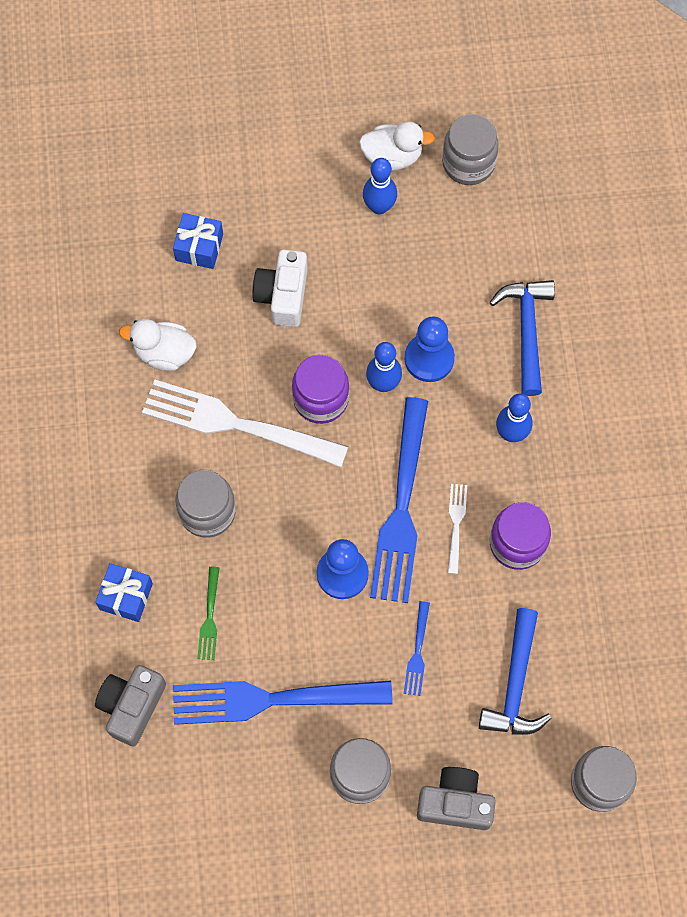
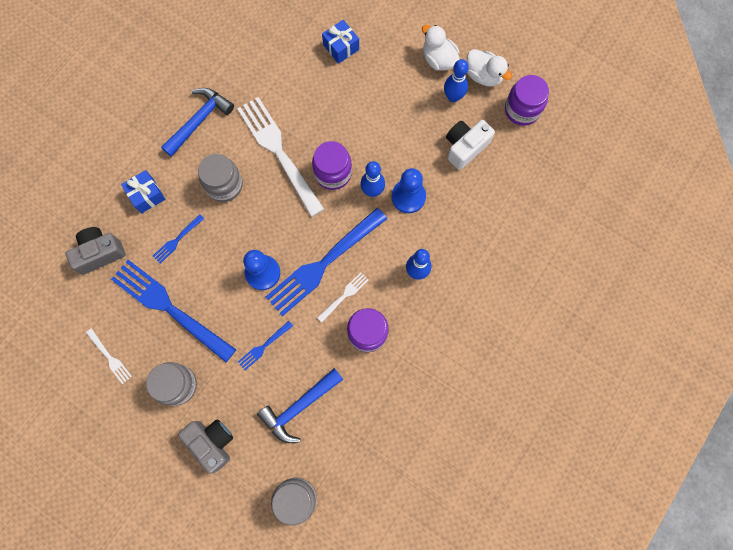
camera: 40 degrees right, 5 degrees up
white duck [119,319,196,371] -> white duck moved to [422,25,460,71]
green fork [197,567,219,660] -> blue fork [153,214,204,264]
white camera [252,250,307,327] -> white camera moved to [446,120,495,170]
grey jar [442,114,499,185] -> purple jar [505,75,549,126]
blue hammer [489,280,555,396] -> blue hammer moved to [161,88,234,157]
none -> white fork [86,328,132,384]

